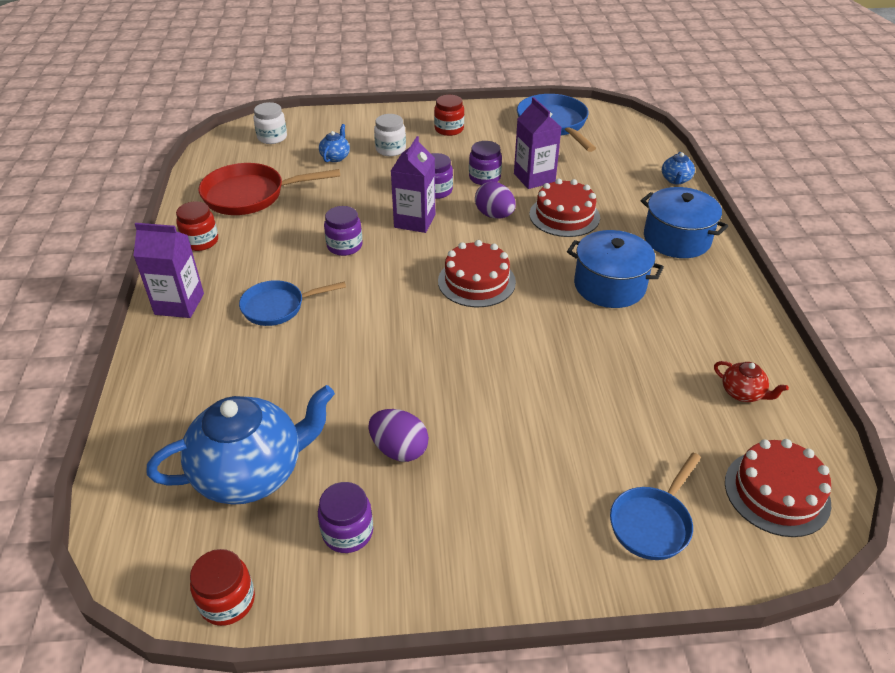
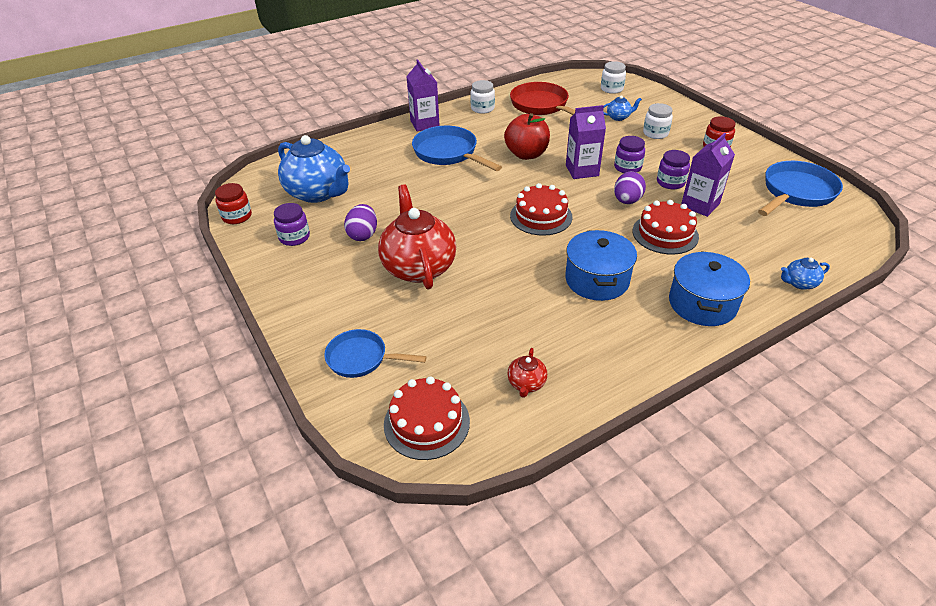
camera: 65 degrees right, 0 degrees up
red jar [176,201,218,251] -> white jar [470,80,495,114]
blue pan [239,280,346,326] -> blue pan [412,126,502,171], size x1.55
purple jar [324,206,363,256] -> red apple [504,113,550,160]
none -> red teapot [378,185,456,290]

